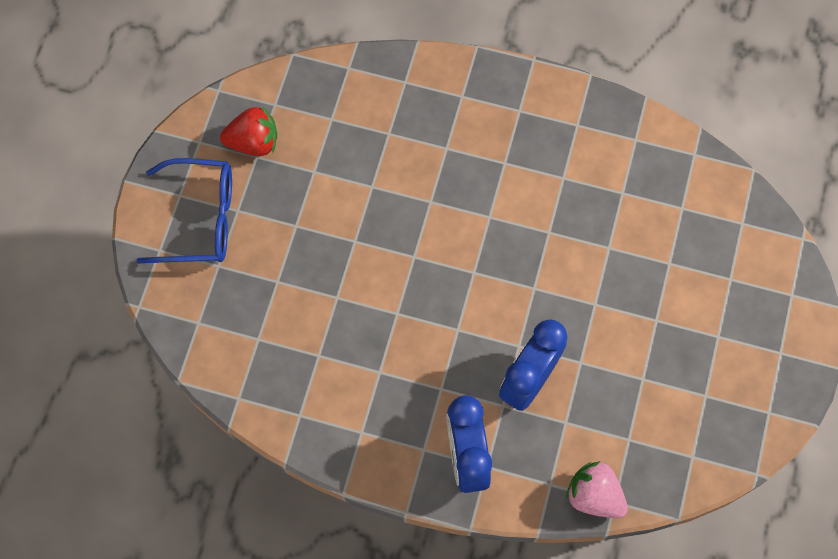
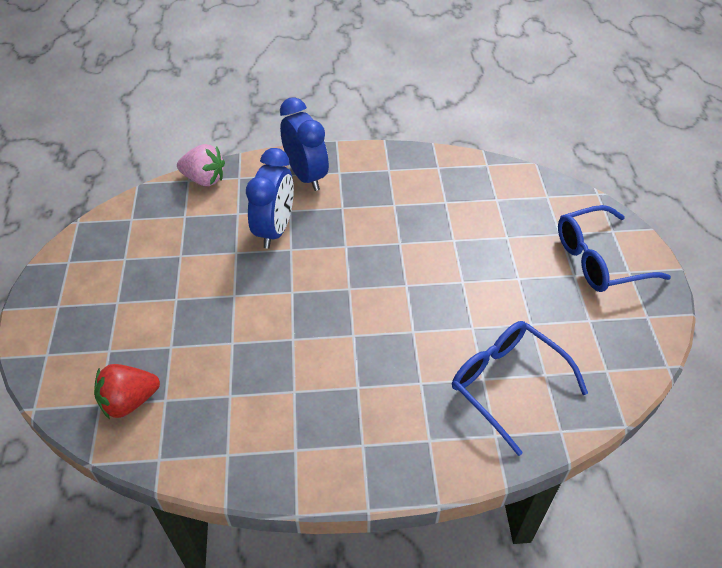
camera: 160 degrees right, 20 degrees down
red strawberry [220,106,277,156] -> red strawberry moved to [94,364,160,419]
none -> blue glasses [452,321,588,456]

